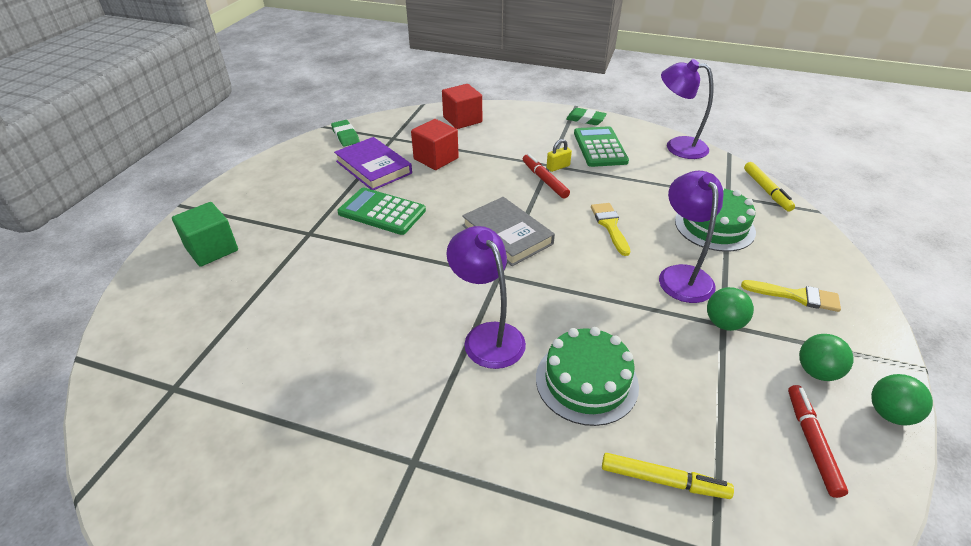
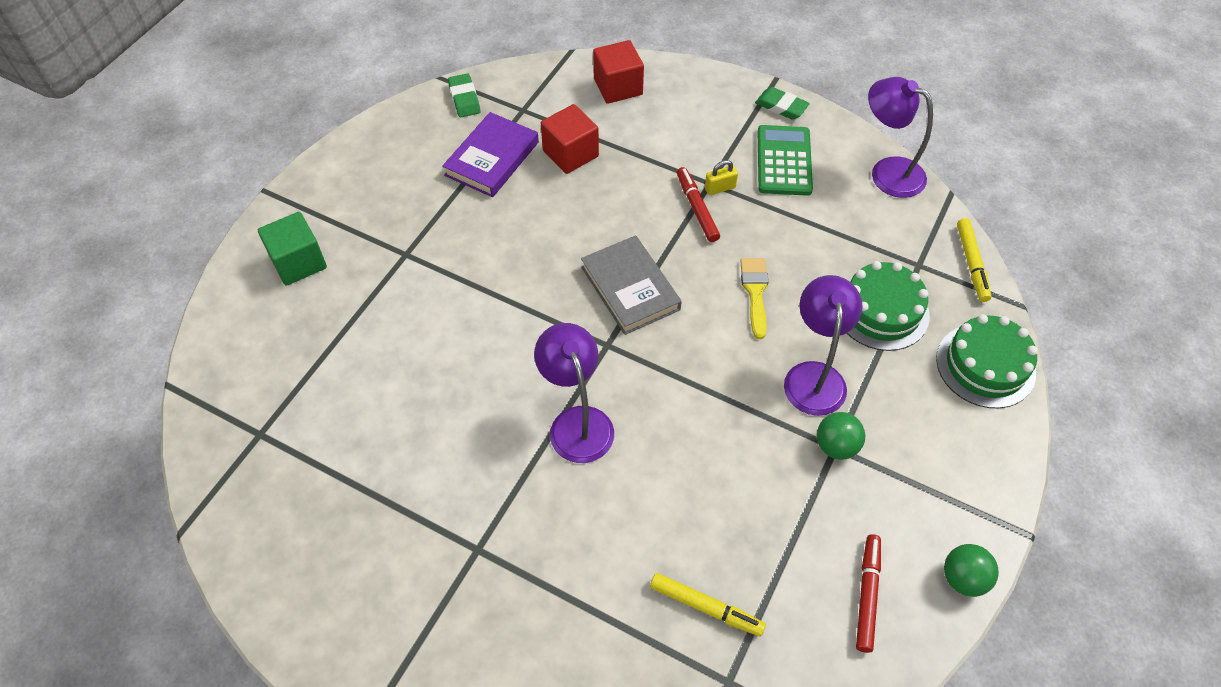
camera: 10 degrees right, 15 degrees up
purple book [334,137,412,190] -> purple book turned 60 degrees clockwise [442,112,539,197]
green calculator [337,187,426,235] -> none
green cake [536,327,639,426] -> green cake moved to [936,314,1038,408]
yellow brush [741,280,841,312] -> none
green ball [799,334,854,381] -> none

